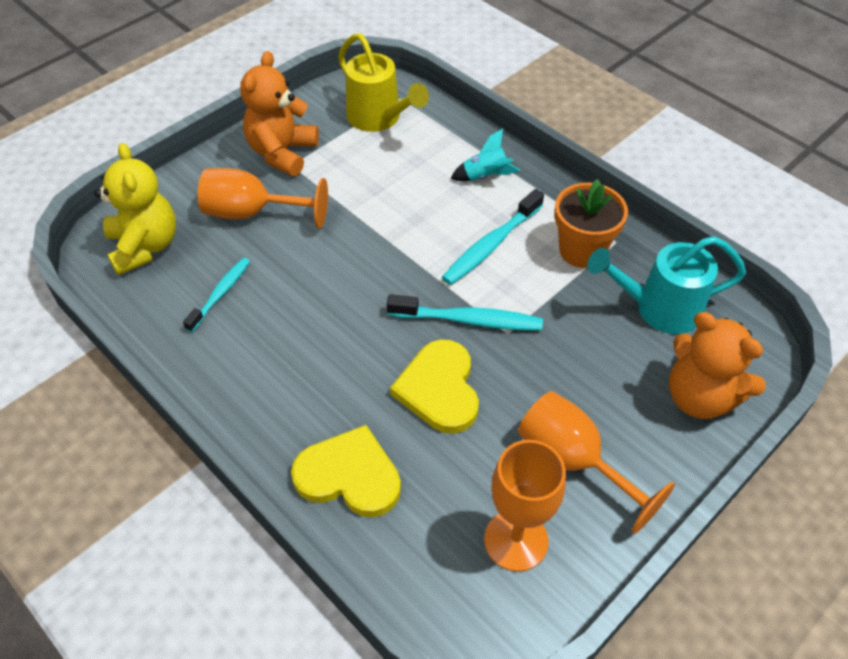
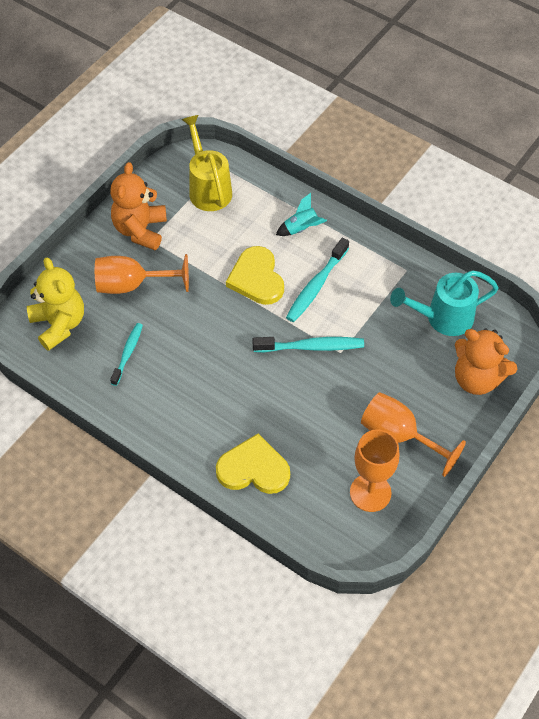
camera: 10 degrees left, 5 degrees up
yellow watering can [338,33,429,132] -> yellow watering can turned 150 degrees counterclockwise [182,115,232,211]
yellow heart [390,339,479,434] -> yellow heart moved to [226,246,284,305]
orange flower pot [554,179,628,268] -> none

